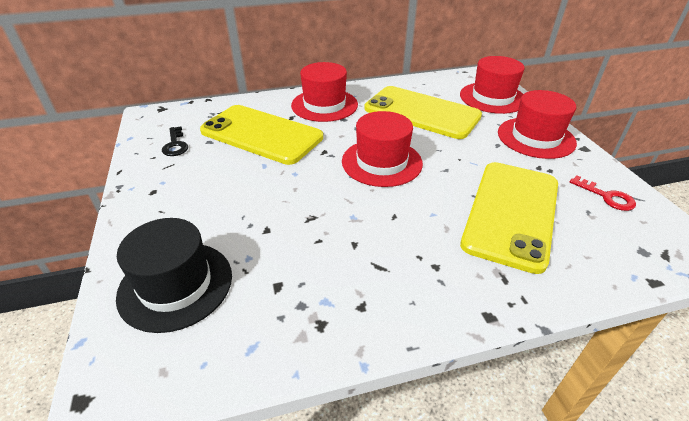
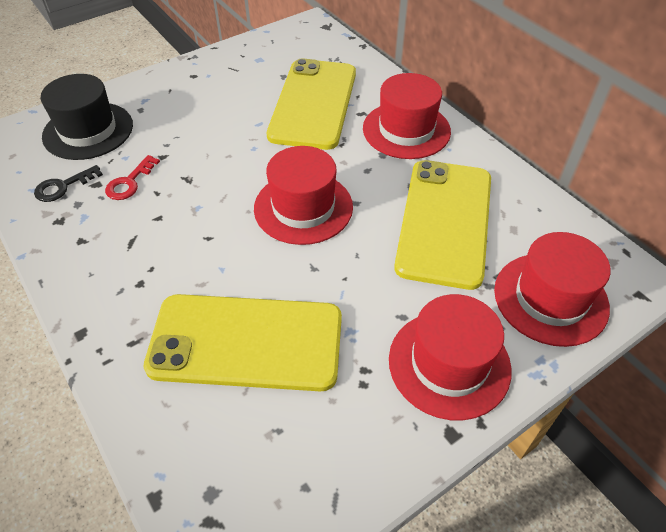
camera: 70 degrees right, 10 degrees up
black key [162,126,188,156] -> black key moved to [34,165,103,202]
red key [570,175,636,211] -> red key moved to [105,155,160,200]

